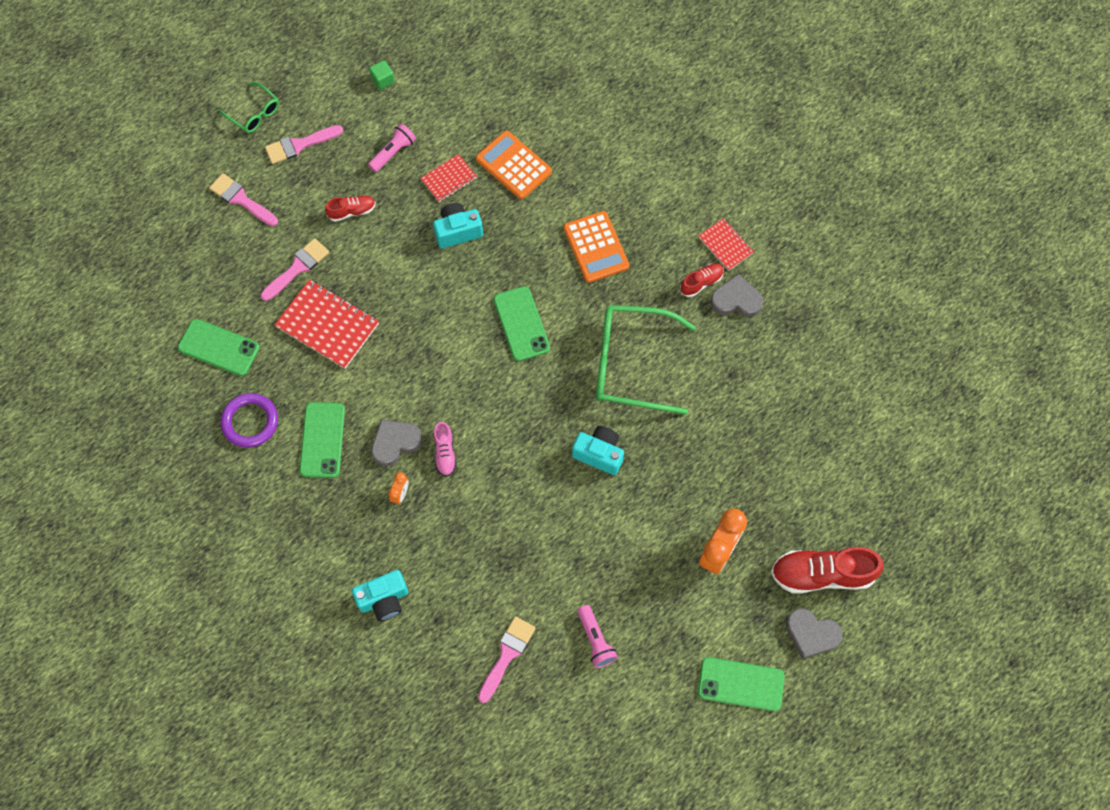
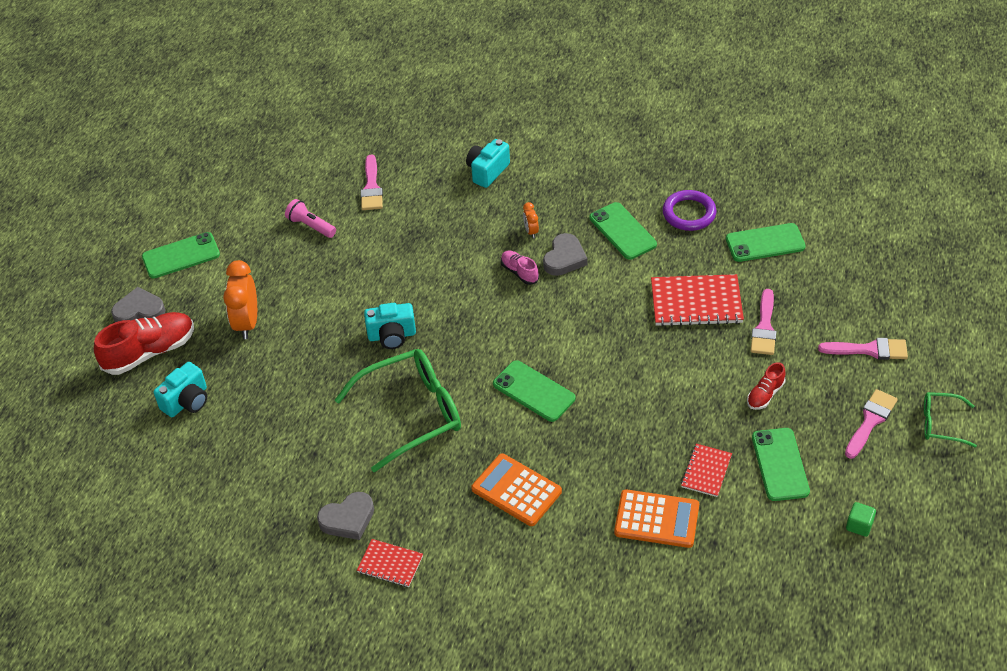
camera: 150 degrees right, 20 degrees down
pink flashlight [368,123,416,172] -> green phone [752,428,810,501]
turquoise camera [433,203,483,249] -> turquoise camera moved to [154,362,207,417]
red shoe [680,263,724,297] -> none

